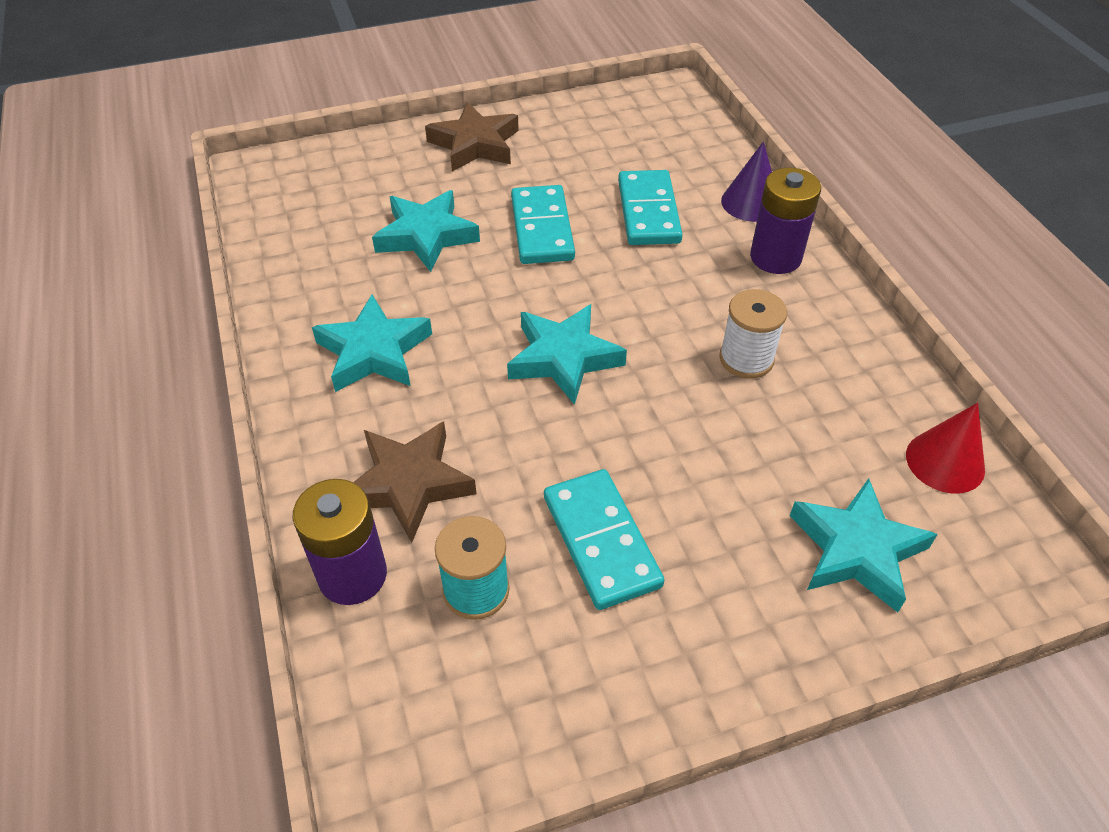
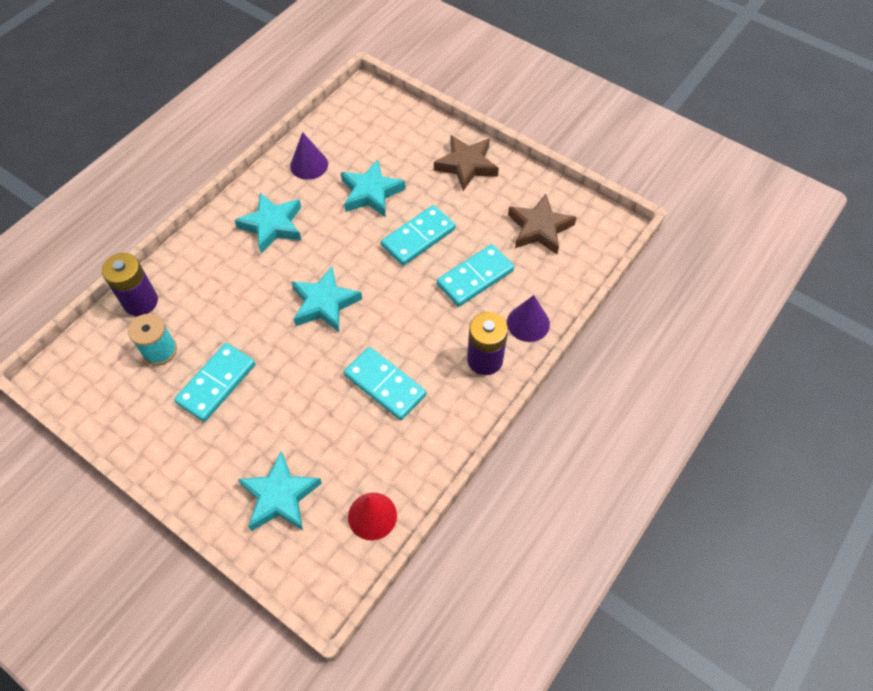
camera: 55 degrees right, 10 degrees up
brown star [353,421,477,543] -> brown star moved to [508,194,577,254]
white spool [719,289,787,379] -> turquoise domino [344,347,426,420]
none -> purple cone [290,132,328,180]

